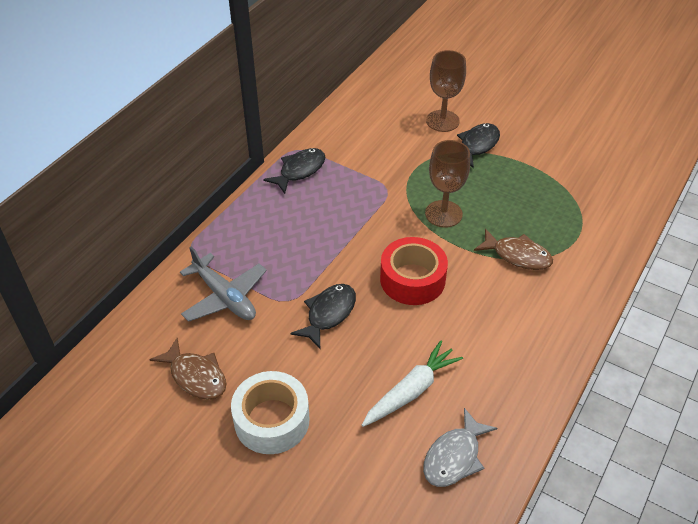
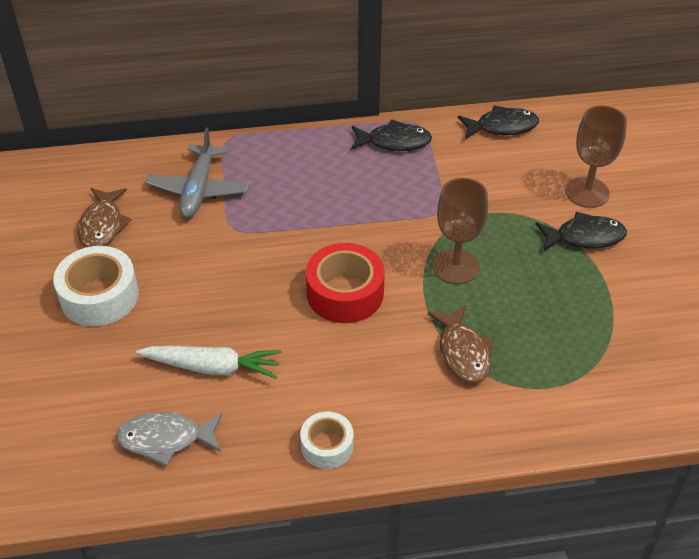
camera: 50 degrees right, 0 degrees up
black fish [290,284,356,349] -> black fish moved to [458,105,539,139]
none -> white tape [300,412,353,469]

